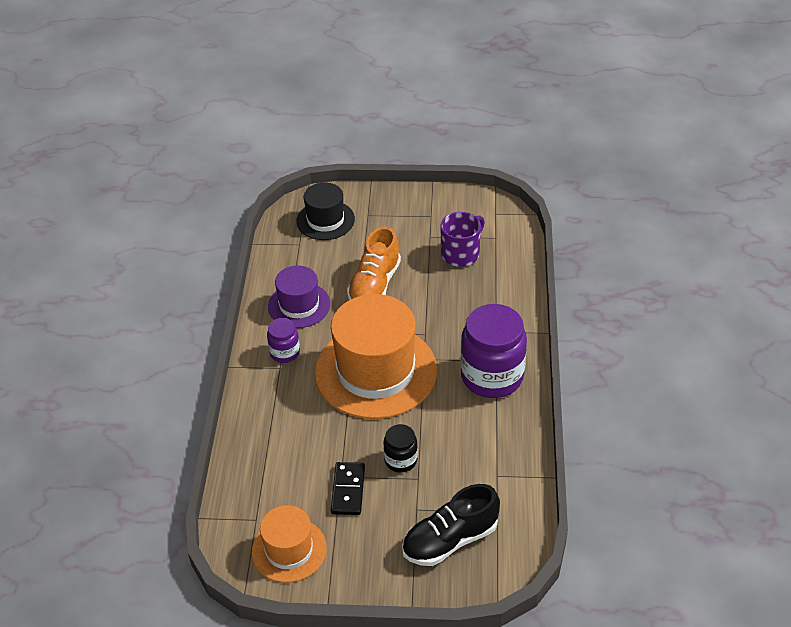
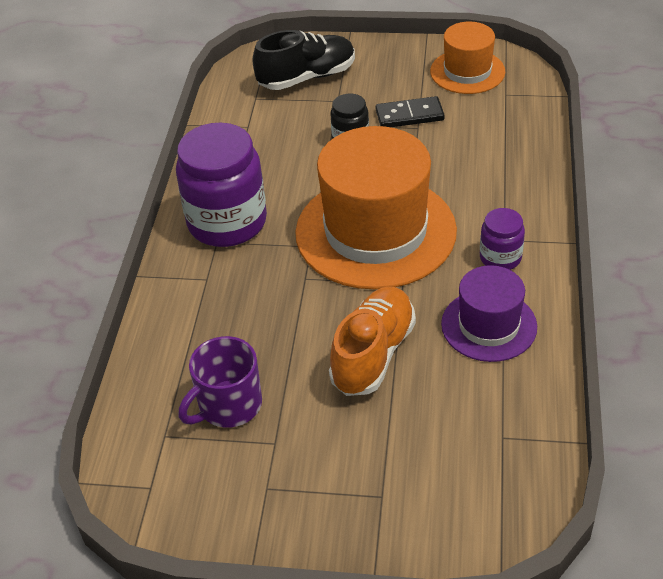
camera: 175 degrees left, 0 degrees up
black hat [296,182,355,240] -> none
black domino [331,462,365,515] -> black domino turned 75 degrees clockwise [376,96,445,127]

